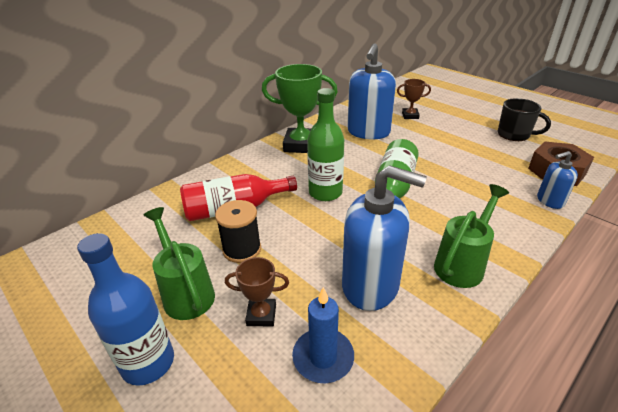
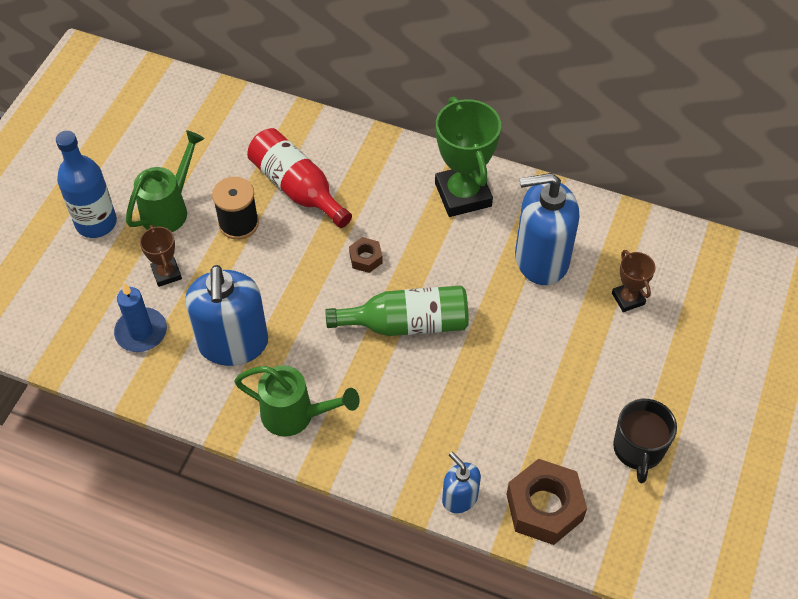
camera: 65 degrees right, 20 degrees up
green bottle [307,88,344,201] -> brown nut [349,237,383,273]

